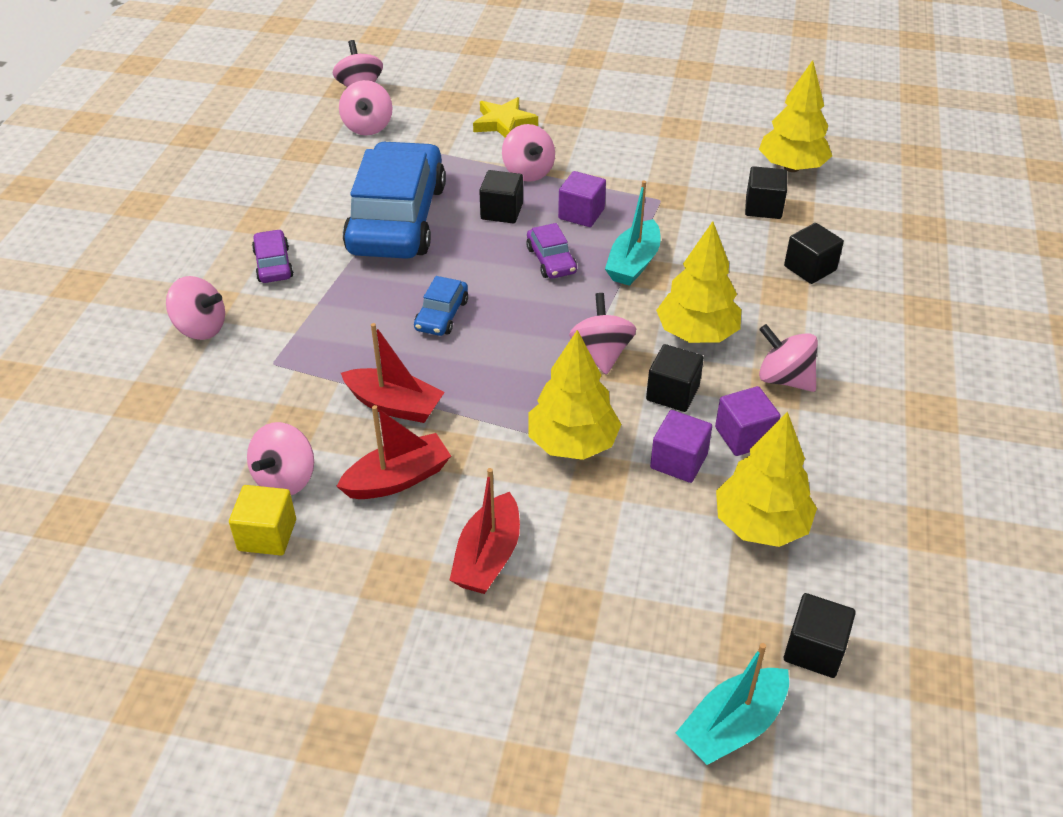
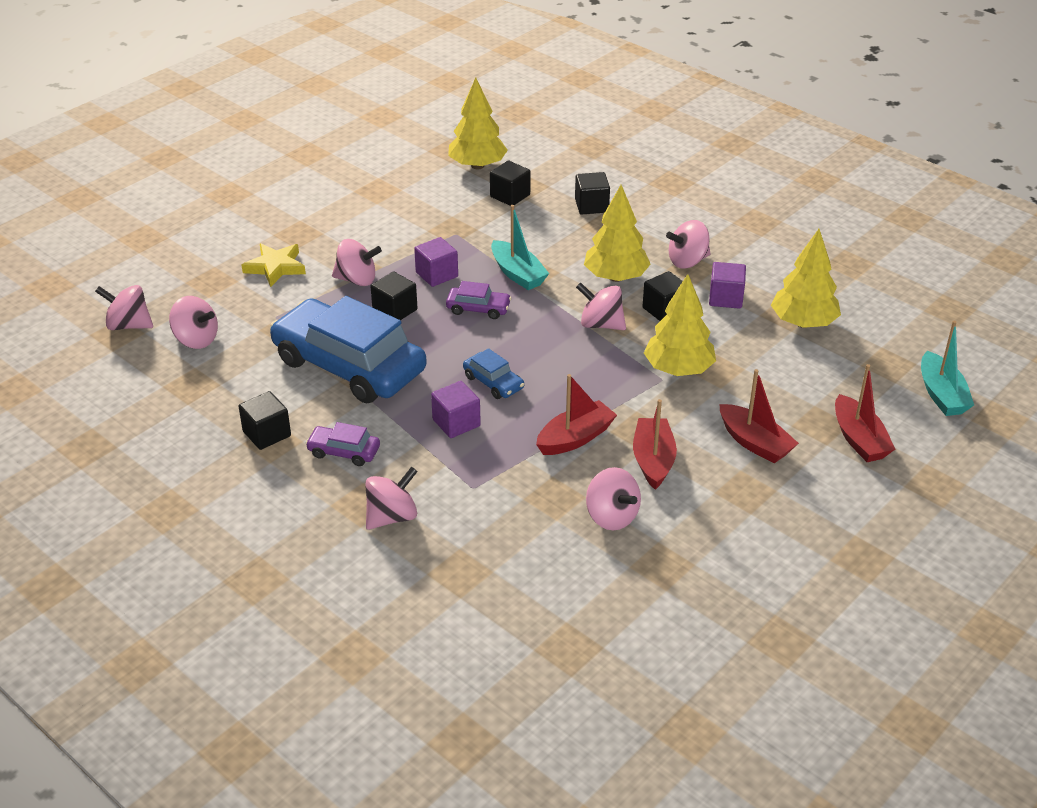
camera: 60 degrees left, 5 degrees down
yellow cube [229,485,296,556] -> none
purple cube [650,410,712,483] -> purple cube moved to [431,381,481,438]
black cube [784,593,856,678] -> black cube moved to [238,391,291,450]
none -> red boat [835,364,895,462]

